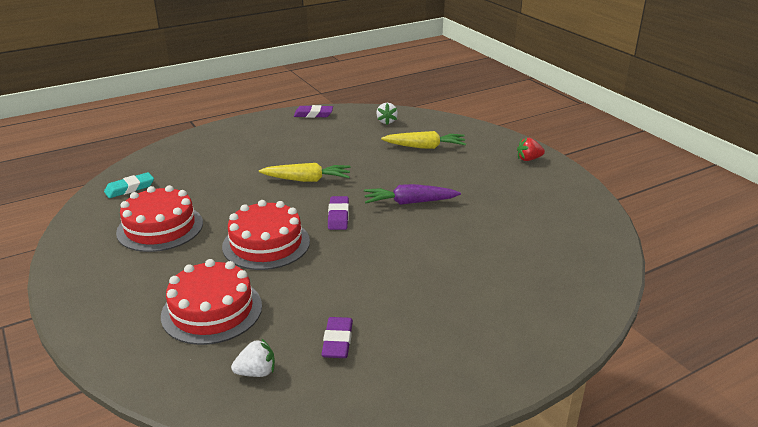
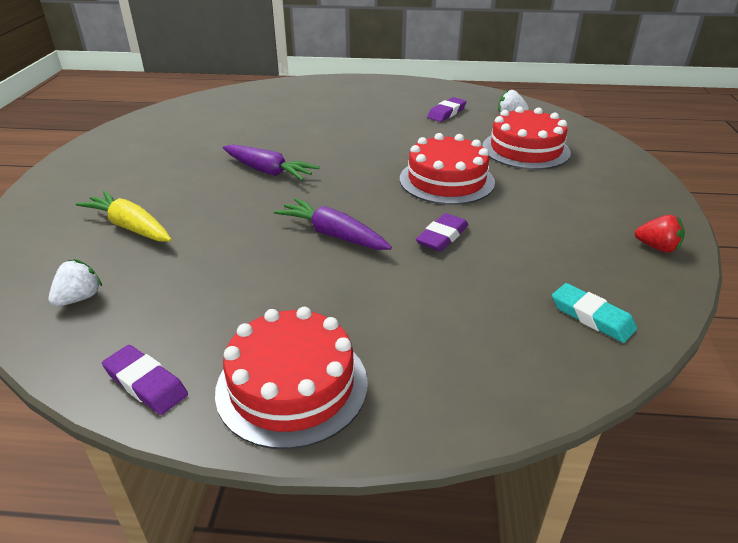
camera: 145 degrees left, 5 degrees up
turquoise eraser [104,172,154,198] -> turquoise eraser turned 45 degrees clockwise [552,283,637,343]
red cake [116,185,203,252] -> red cake moved to [215,307,368,449]
yellow carrot [259,163,351,182] -> purple carrot [274,198,392,250]
purple eraser [328,196,349,230] -> purple eraser moved to [416,213,468,252]
red strawberry [517,138,545,161] -> red strawberry moved to [635,215,685,253]

